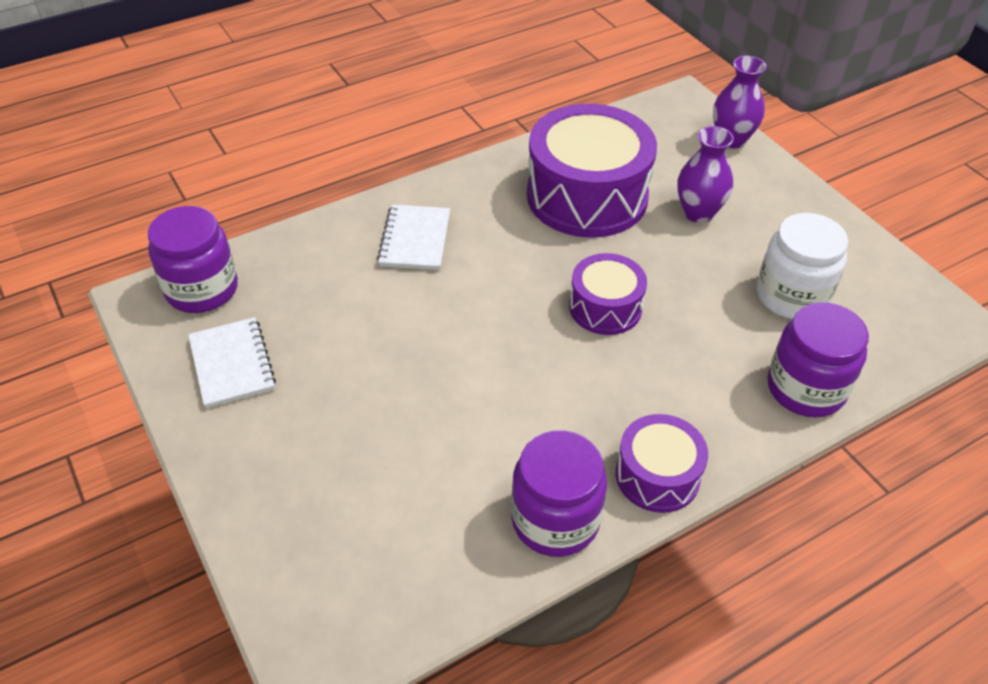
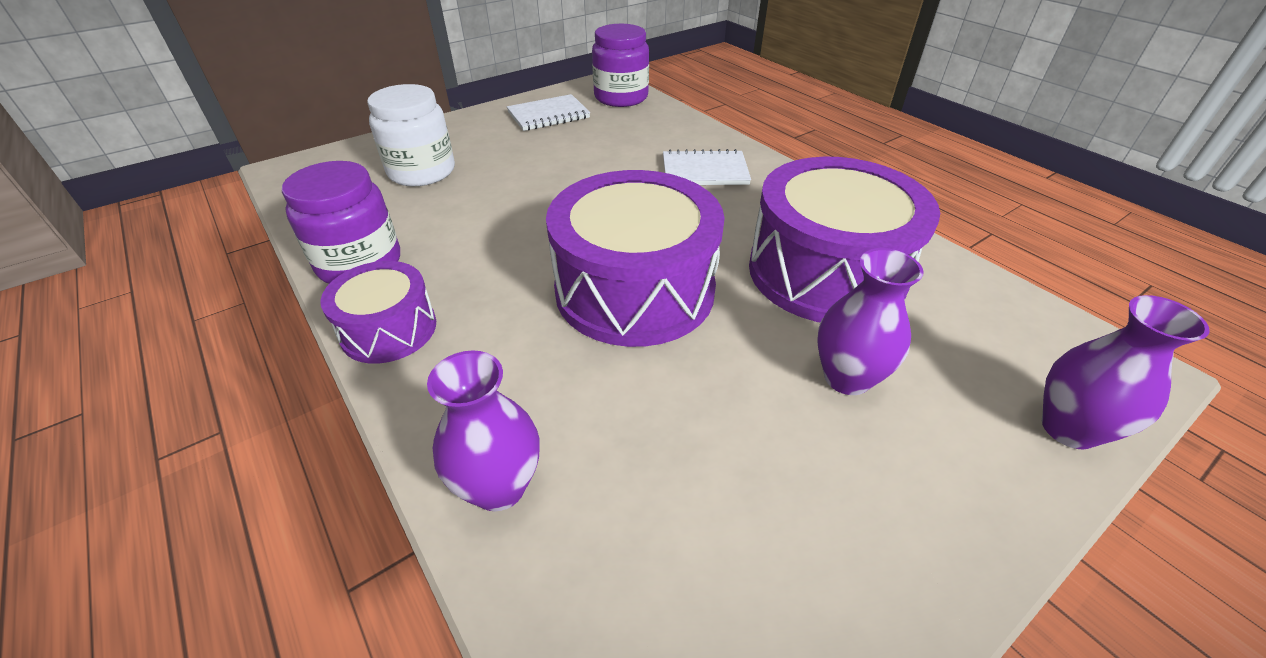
camera: 85 degrees right, 5 degrees down
purple drum [569,253,647,335] -> purple drum [546,170,725,347], size x1.86
white jar [757,213,848,319] -> white jar moved to [367,84,455,186]
purple jar [767,302,869,417] -> purple vase [427,350,540,511]

